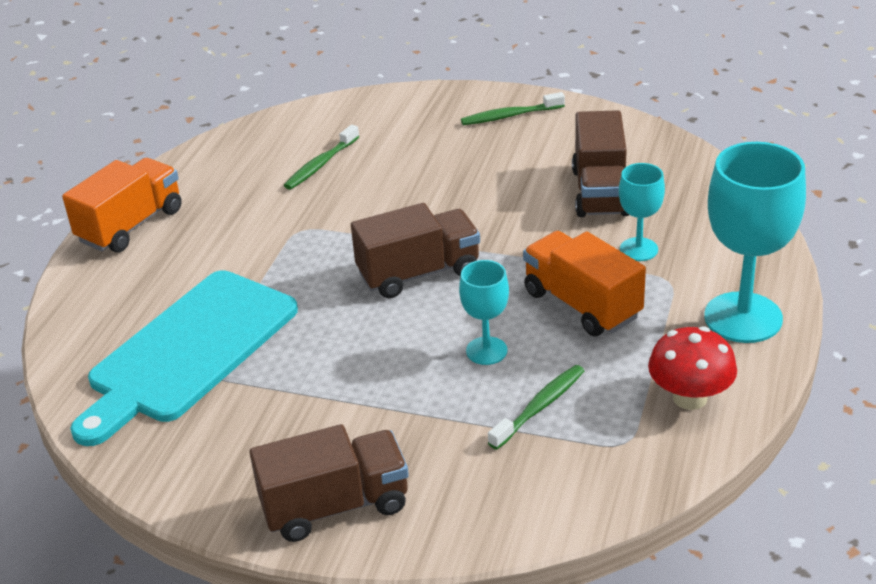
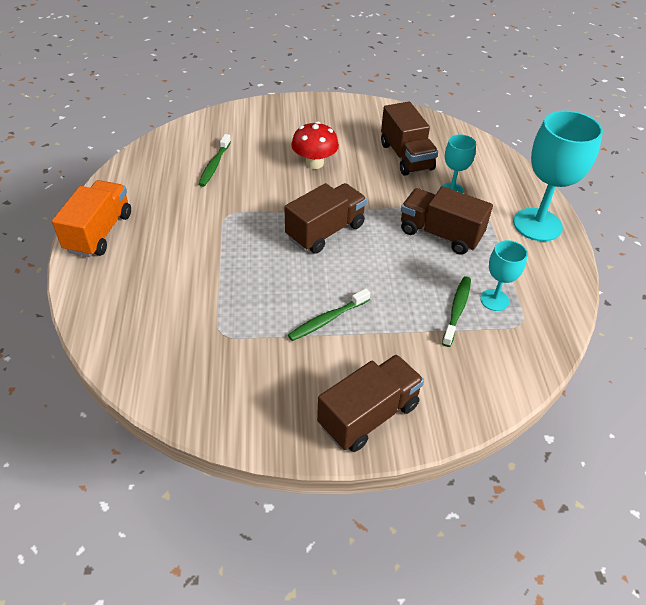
camera: 25 degrees left, 10 degrees up
turquoise cutting board [70,270,298,446] -> none
turquoise goblet [459,260,509,365] -> turquoise goblet moved to [480,240,527,311]
green toothbrush [461,92,565,125] -> green toothbrush moved to [288,288,370,341]
orange truck [523,231,646,336] -> brown truck [401,186,493,255]
red mushroom [648,326,737,410] -> red mushroom moved to [291,122,339,169]

